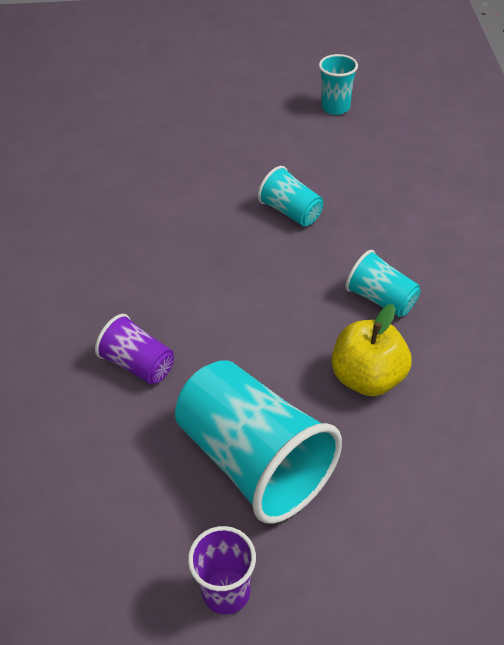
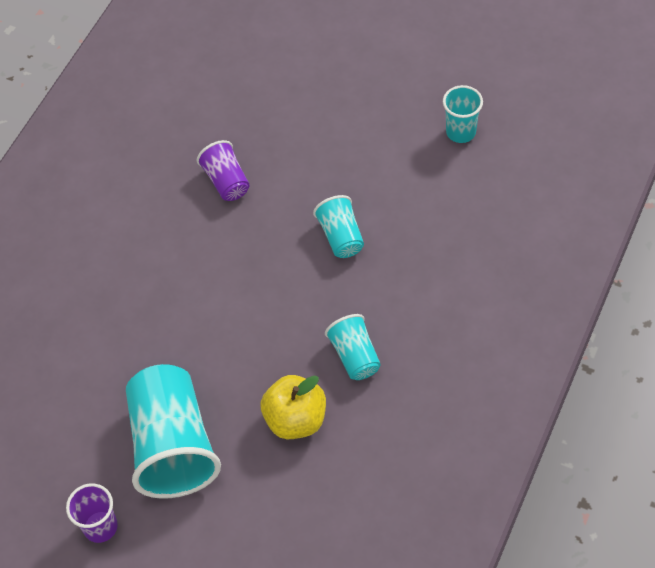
camera: 30 degrees right, 10 degrees up
purple cup [95,314,174,385] -> purple cup moved to [197,140,250,201]

